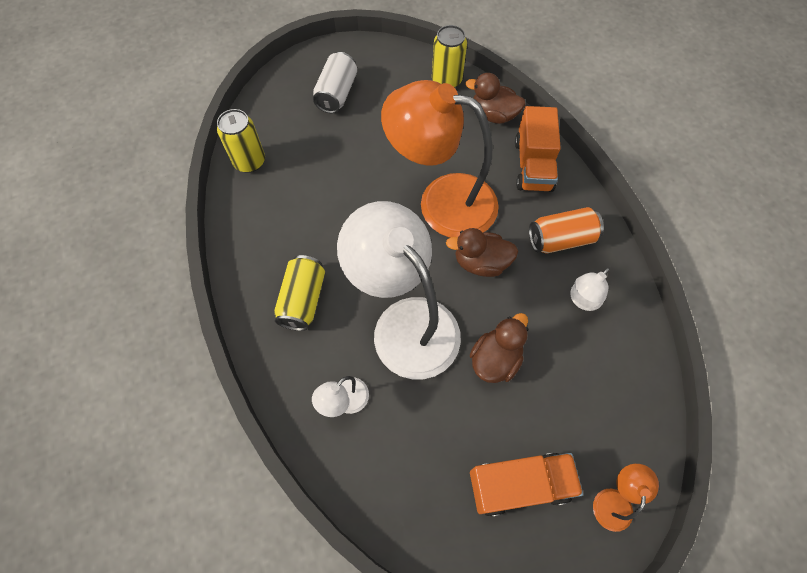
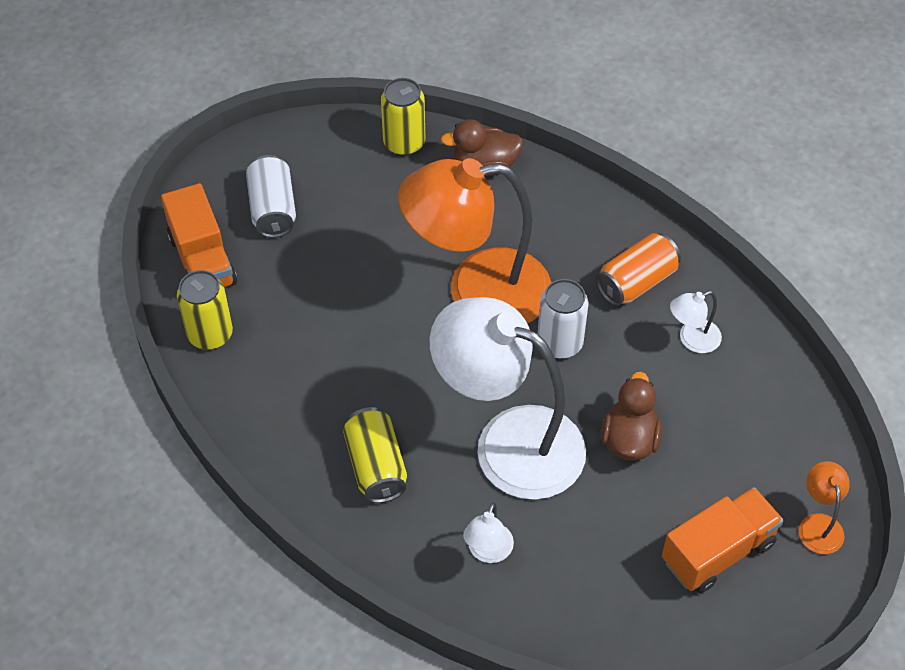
camera: 25 degrees left, 10 degrees down
brown duck [446,228,518,277] -> white can [538,279,589,359]
orange truck [515,106,561,192] -> orange truck moved to [161,183,237,287]
white lamp [570,267,610,311] -> white lamp turned 45 degrees clockwise [670,291,722,353]

